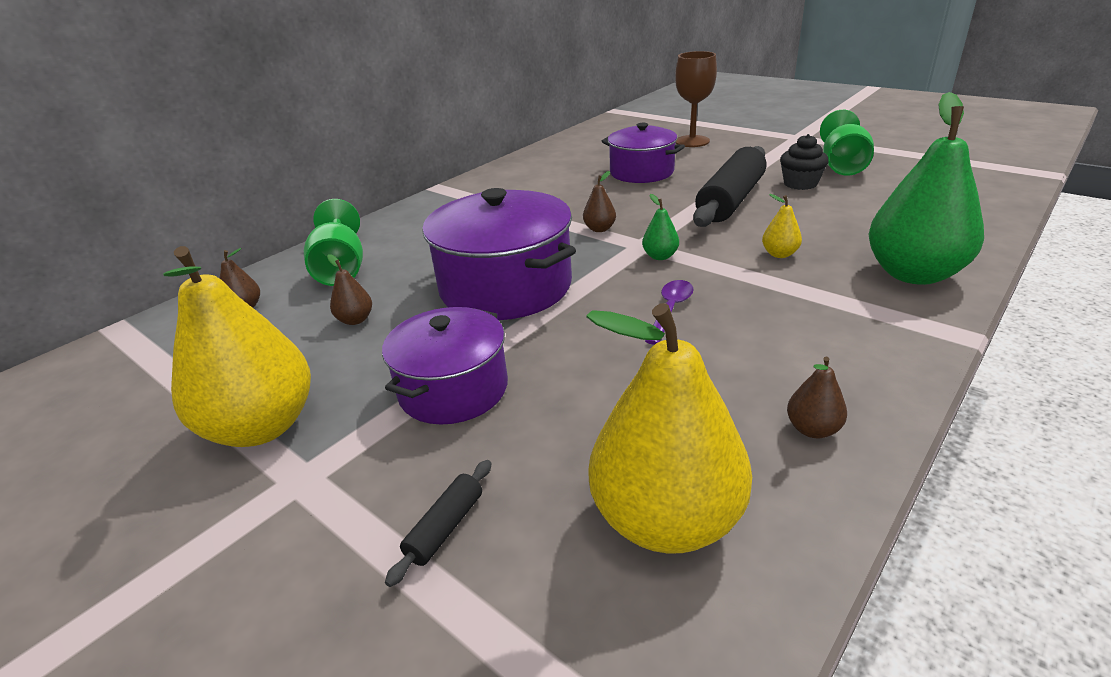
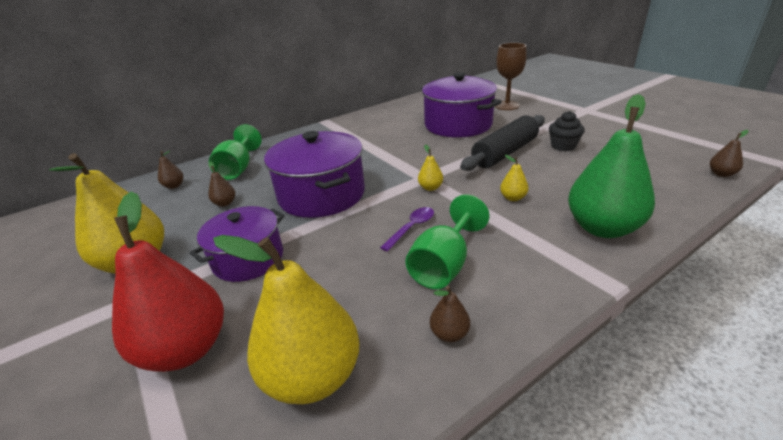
camera: 15 degrees right, 0 degrees up
black rolling pin [385,460,492,587] -> red pear [112,192,224,372]
brown pear [583,171,616,232] -> brown pear moved to [710,130,748,177]
purple pot [602,123,685,183] -> purple pot [421,72,502,137], size x1.52
green pear [642,194,679,260] -> yellow pear [418,144,443,191]
green goblet [820,110,874,176] -> green goblet moved to [405,194,490,289]

